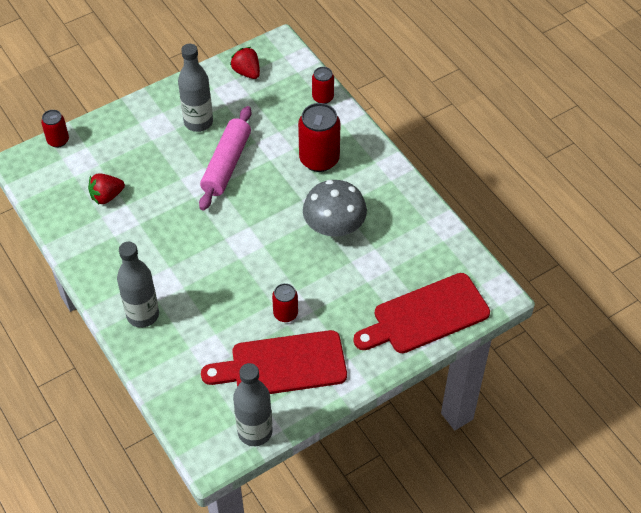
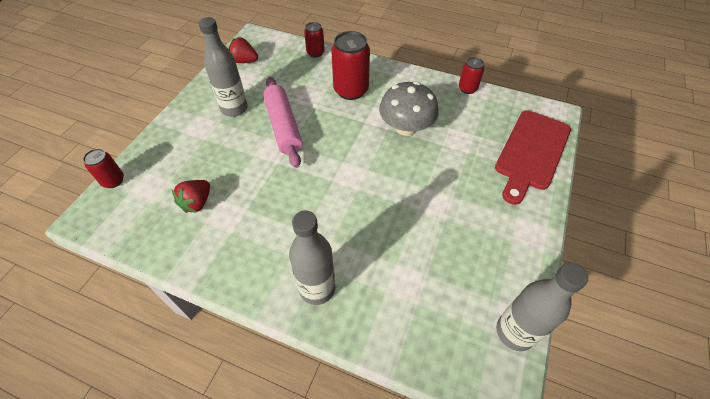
camera: 35 degrees left, 0 degrees up
red cutting board [201,330,347,394] -> none
red can [272,283,298,322] -> red can moved to [459,57,484,94]

